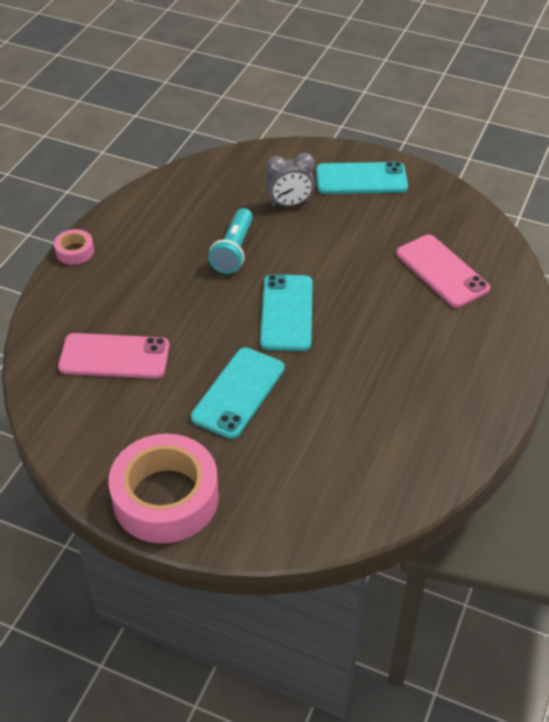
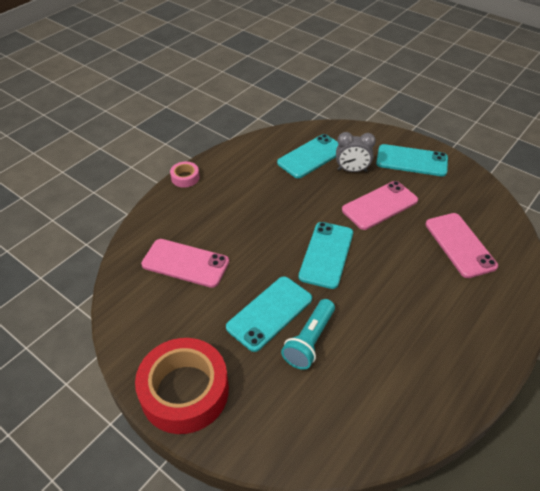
camera: 15 degrees right, 0 degrees up
pink tape [109,434,219,544] -> red tape [135,338,229,434]
turquoise flashlight [208,208,253,274] -> turquoise flashlight moved to [281,299,335,370]
none -> turquoise phone [277,134,339,178]
none -> pink phone [342,181,418,230]

